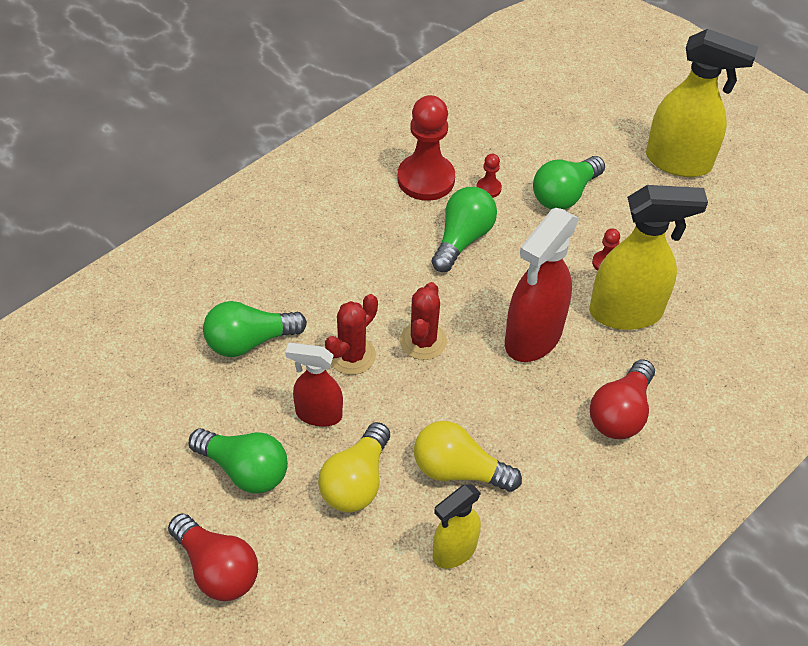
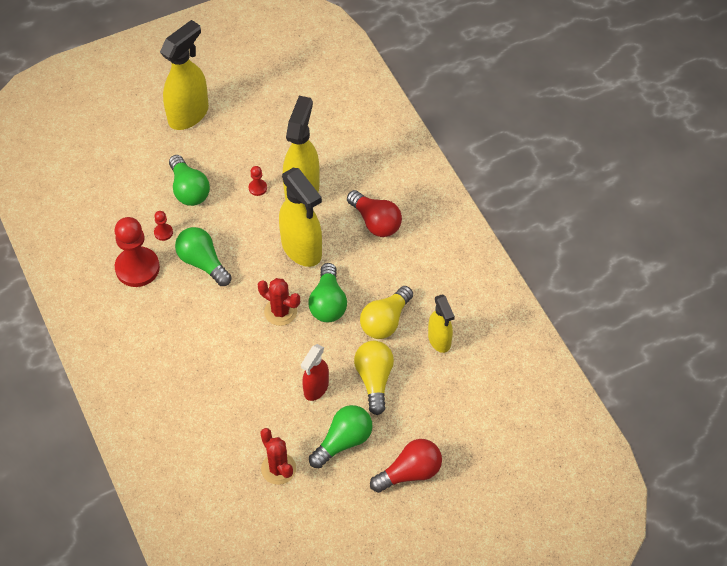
camera: 70 degrees left, 5 degrees up
green light bulb [203,301,307,357] -> green light bulb moved to [309,263,347,322]
yellow light bulb [318,422,390,513] -> yellow light bulb turned 135 degrees counterclockwise [354,341,394,415]
red cactus [325,294,378,375] -> red cactus moved to [260,428,296,485]
red spray bottle [505,208,579,362] -> yellow spray bottle [279,168,322,267]

